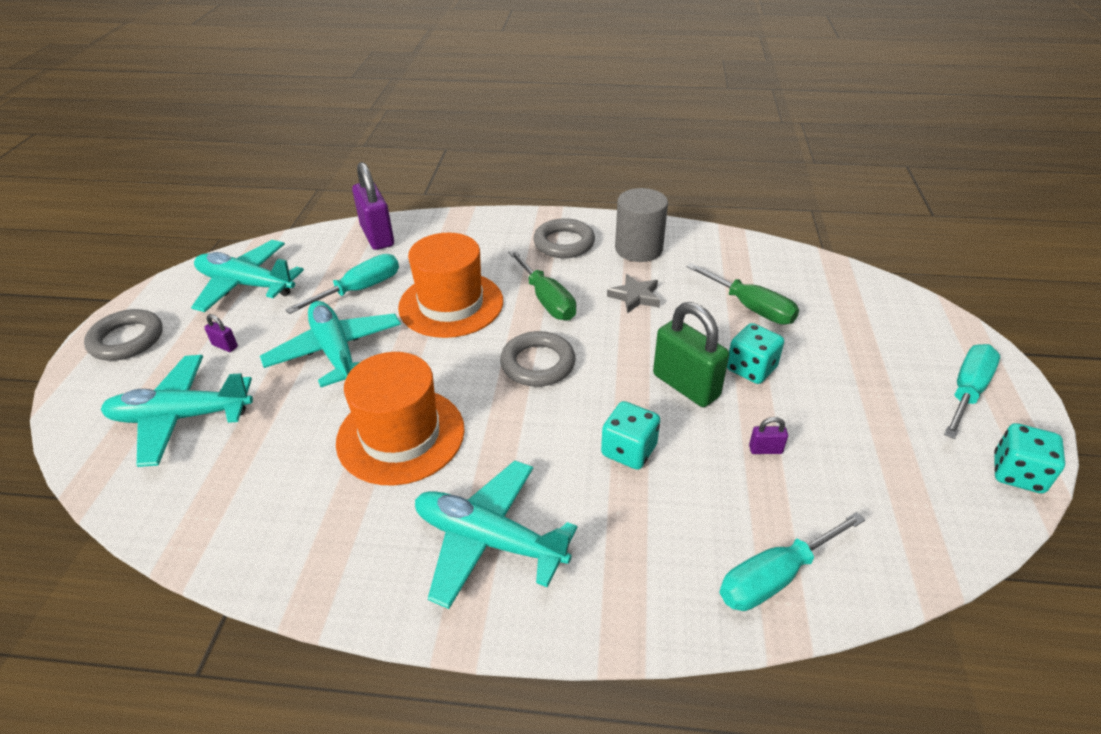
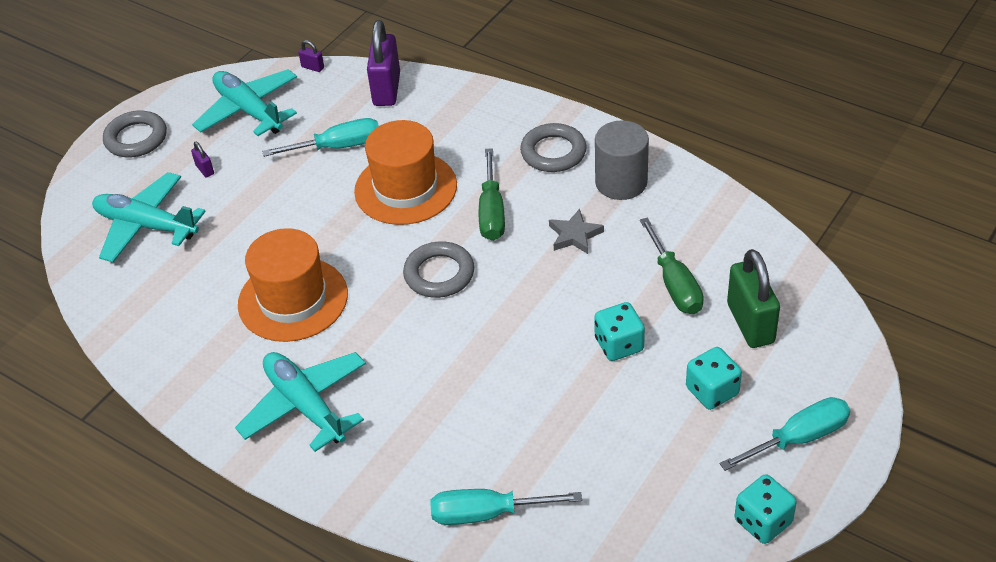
camera: 30 degrees right, 5 degrees up
turquoise plane [260,301,401,387] -> none
turquoise dice [601,401,660,470] -> turquoise dice moved to [686,347,742,410]
green padlock [653,302,729,407] -> green padlock moved to [727,249,780,348]
purple padlock [749,417,788,454] -> purple padlock moved to [298,40,324,72]

